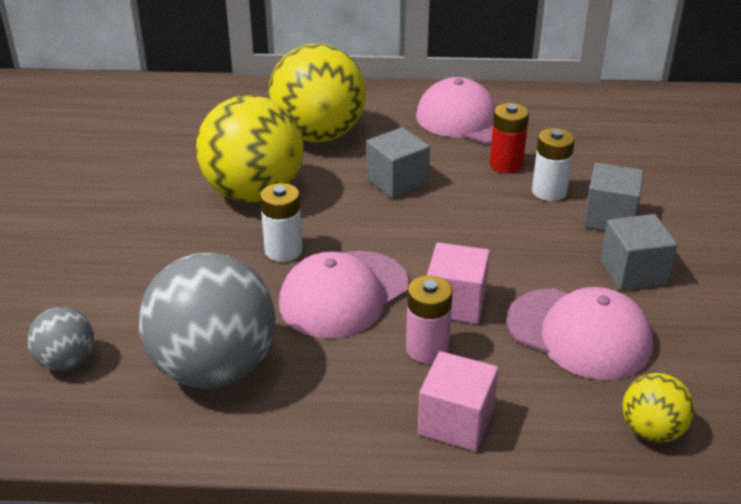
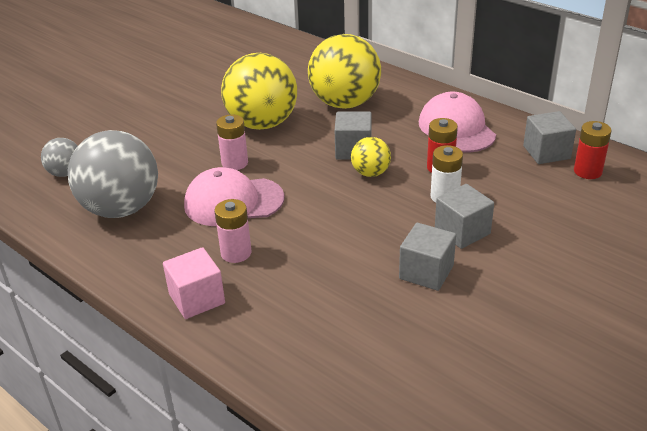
camera: 40 degrees right, 0 degrees up
white battery [260,183,302,262] -> pink battery [216,114,248,170]
pink cube [427,242,490,324] -> none
pink cap [506,287,653,380] -> none
yellow ball [622,373,694,443] -> yellow ball moved to [351,137,391,177]
none -> grey cube [523,111,576,164]
none -> red battery [574,121,612,179]

